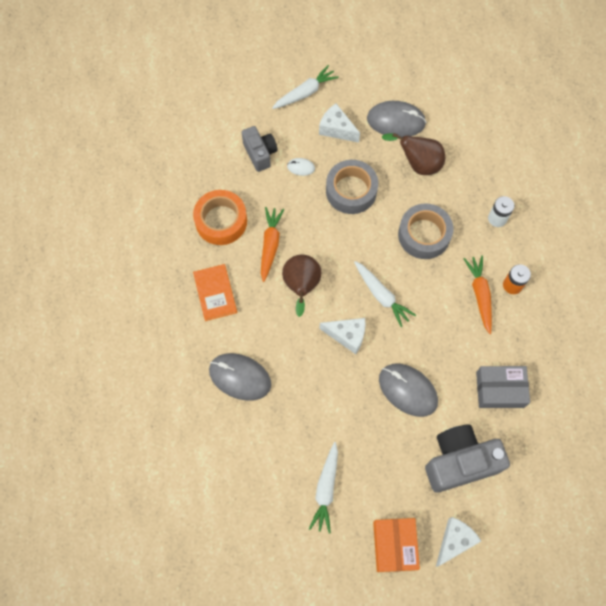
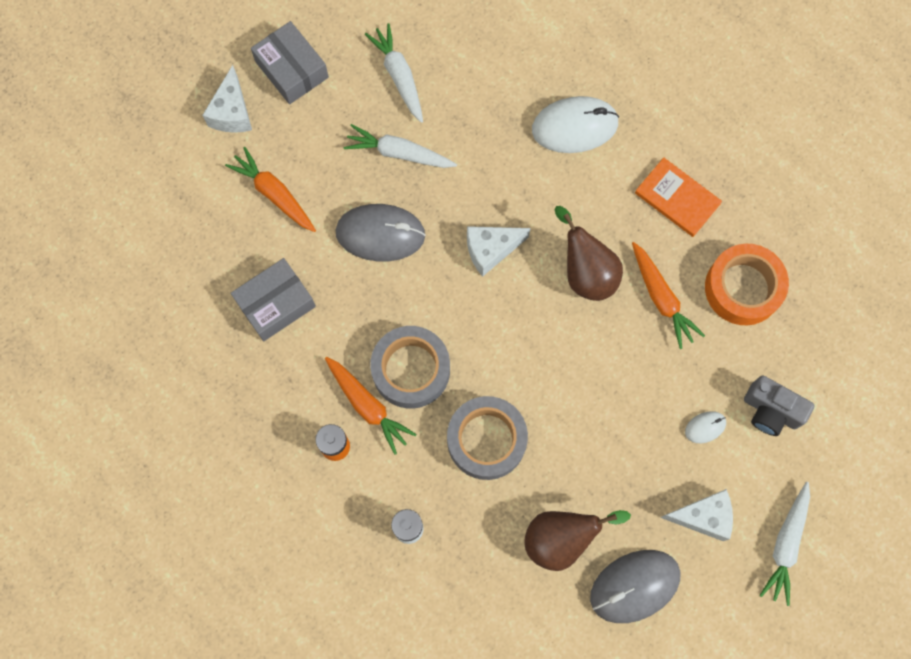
camera: 145 degrees right, 5 degrees up
grey mouse [209,353,271,401] -> white mouse [532,96,619,153]
grey tape [326,160,378,214] -> grey tape moved to [370,326,450,409]
white carrot [354,261,416,327] -> white carrot moved to [343,124,457,168]
orange box [373,518,420,572] -> grey box [251,21,329,104]
grey camera [425,424,510,493] -> orange carrot [225,147,316,232]

